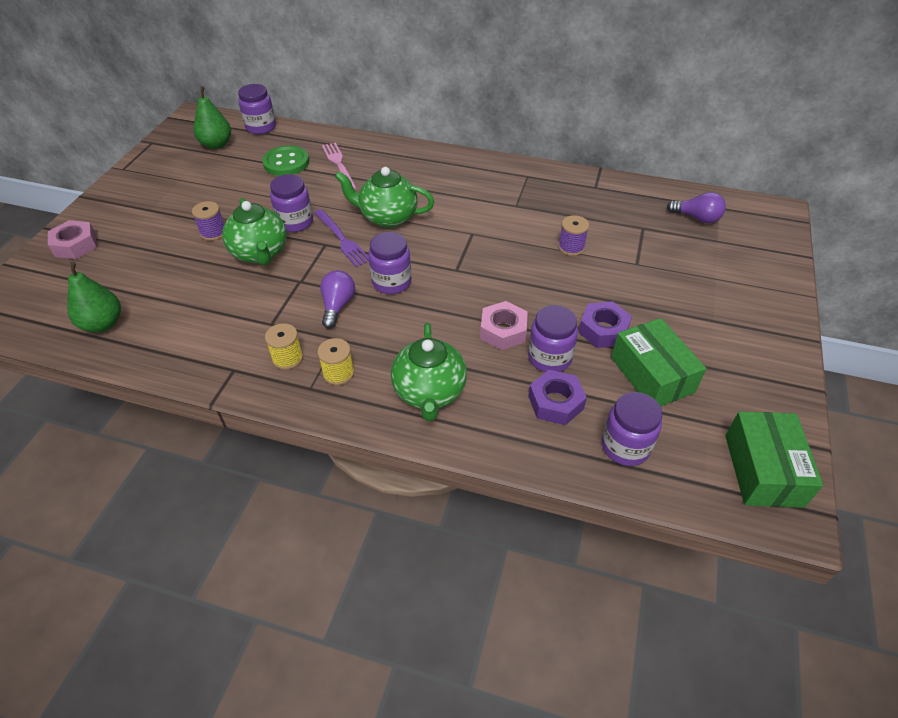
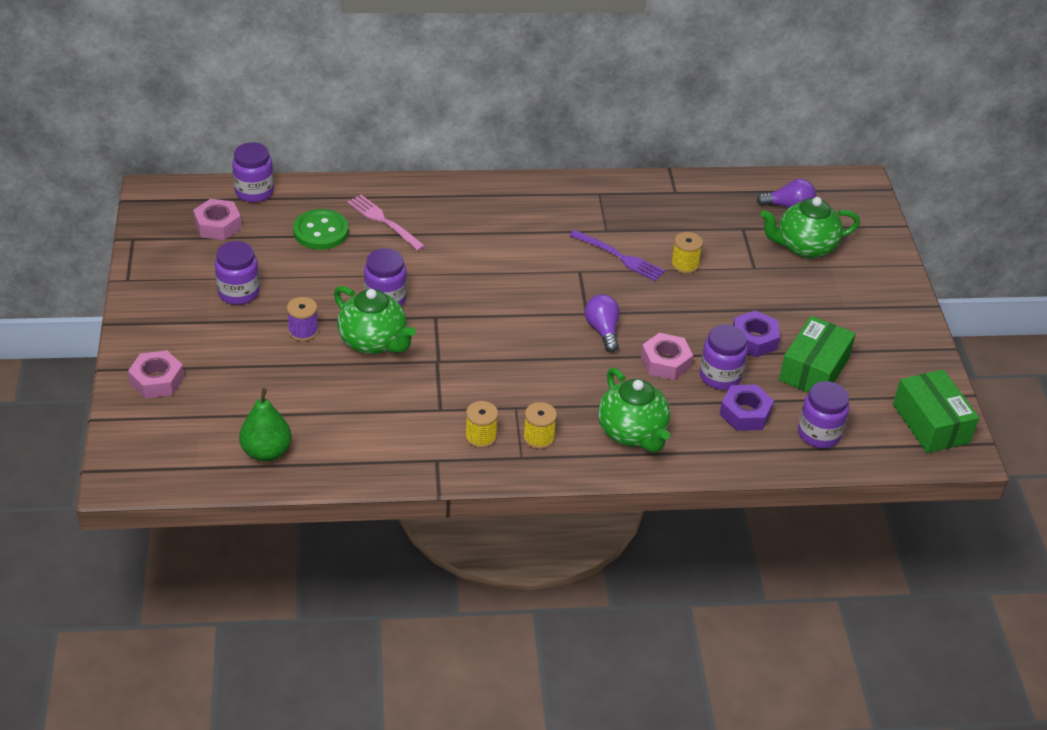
camera: 25 degrees left, 5 degrees down
green pear [194,86,231,149] -> pink nut [193,199,242,240]
purple fork [314,209,369,267] -> purple fork moved to [569,230,665,281]
purple light bulb [320,270,355,329] -> purple light bulb moved to [585,294,620,352]
green teapot [335,167,434,228] -> green teapot moved to [760,197,860,259]
purple jar [368,232,411,294] -> purple jar moved to [215,241,260,305]
purple spool [558,215,589,256] -> yellow spool [671,232,703,274]
green box [611,318,706,406] -> green box turned 75 degrees clockwise [779,316,856,393]

